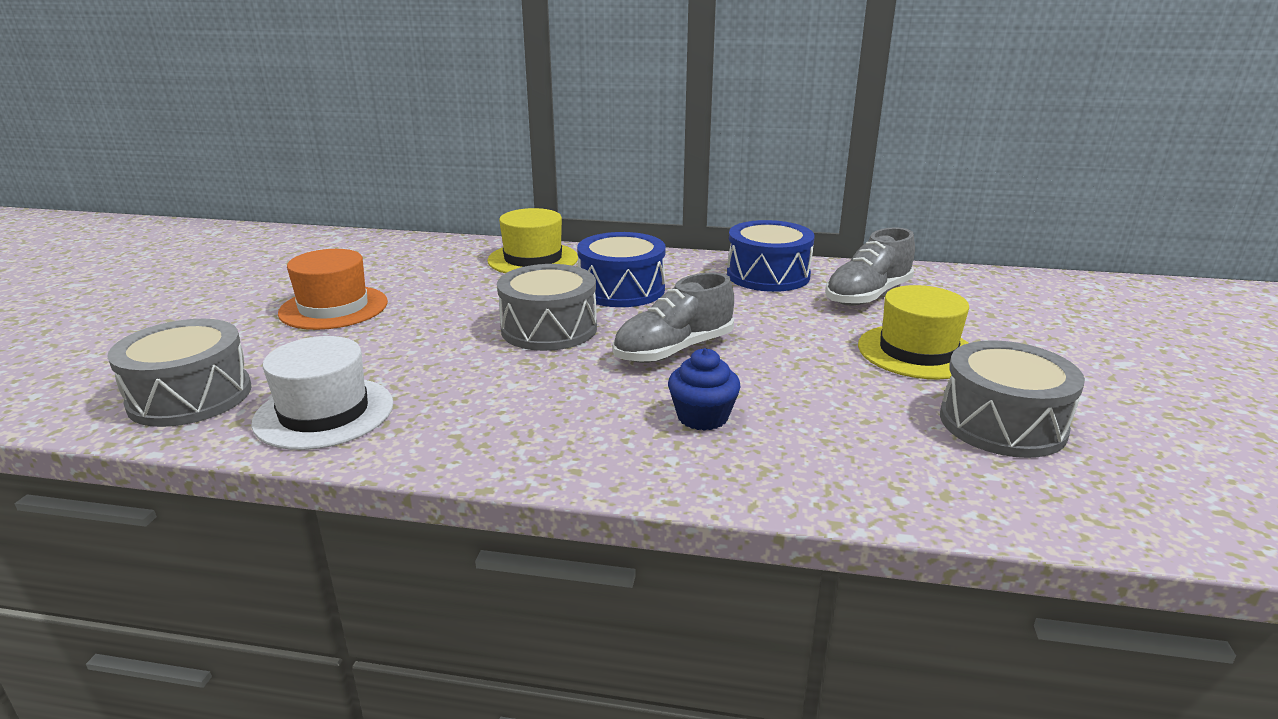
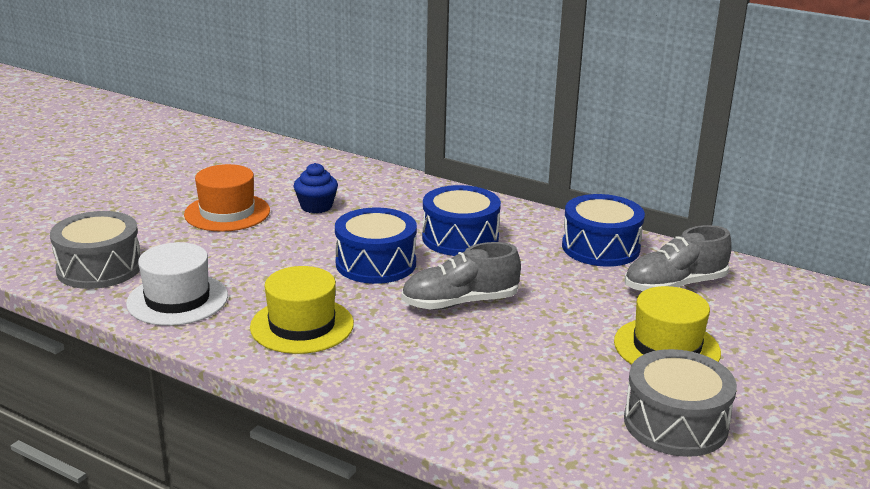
camera: 20 degrees right, 0 degrees up
yellow hat [487,208,578,273] -> yellow hat moved to [250,266,354,354]
grey drum [497,264,597,351] -> blue drum [335,208,417,284]
blue cupcake [668,348,741,431] -> blue cupcake moved to [293,163,338,213]

